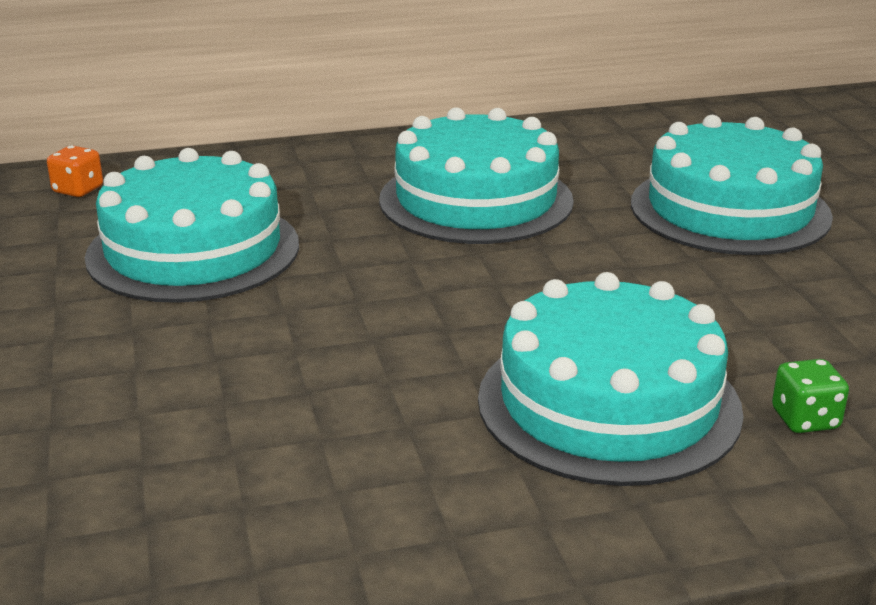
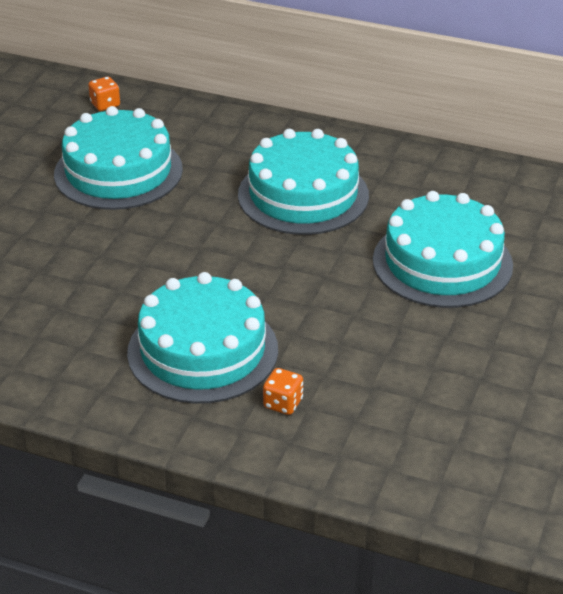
camera: 35 degrees right, 10 degrees up
green dice [772,359,849,433] -> orange dice [263,368,303,415]

